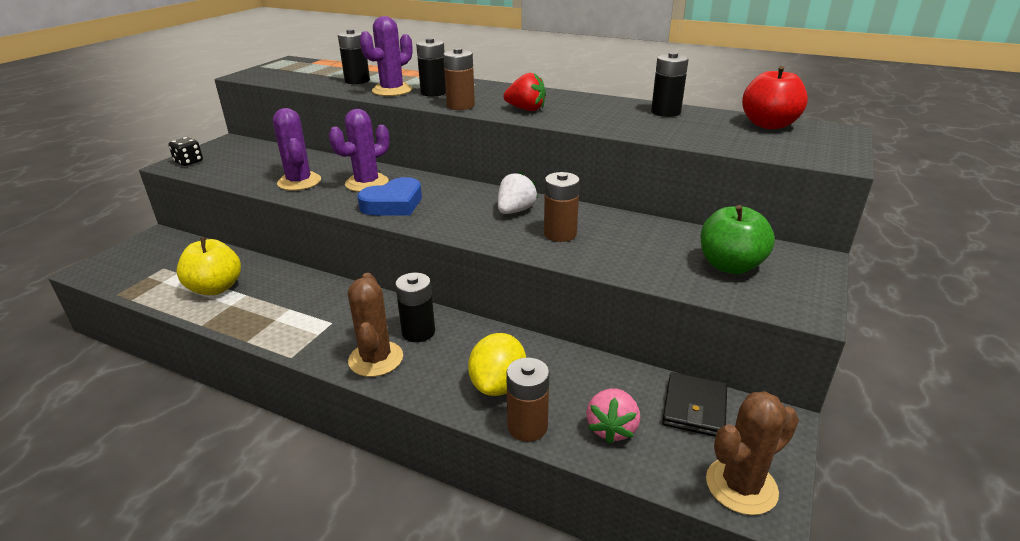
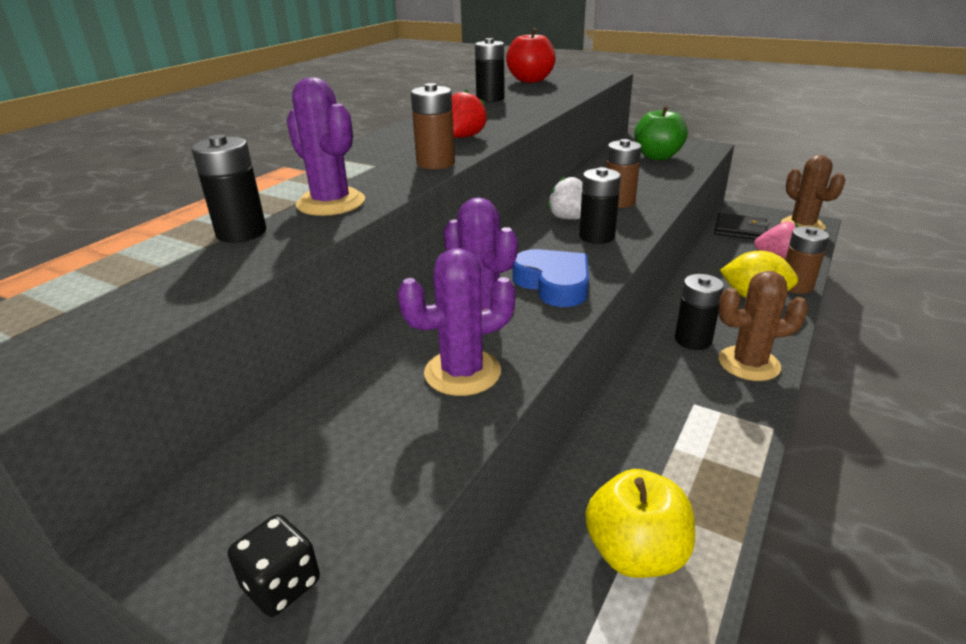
camera: 85 degrees left, 0 degrees up
black battery [416,38,446,97] -> black battery moved to [579,167,621,244]

